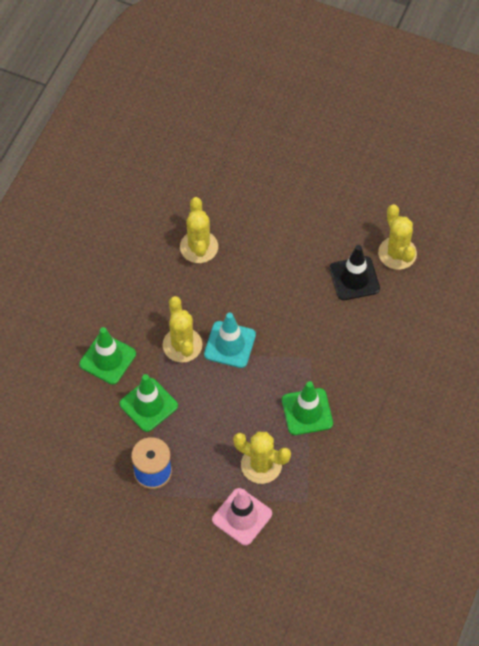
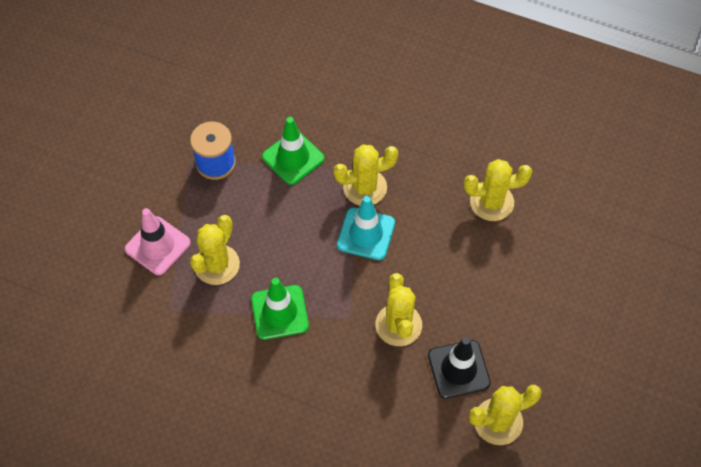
camera: 90 degrees right, 0 degrees up
green traffic cone [79,327,136,385] -> none
none -> yellow cactus [375,273,422,346]

